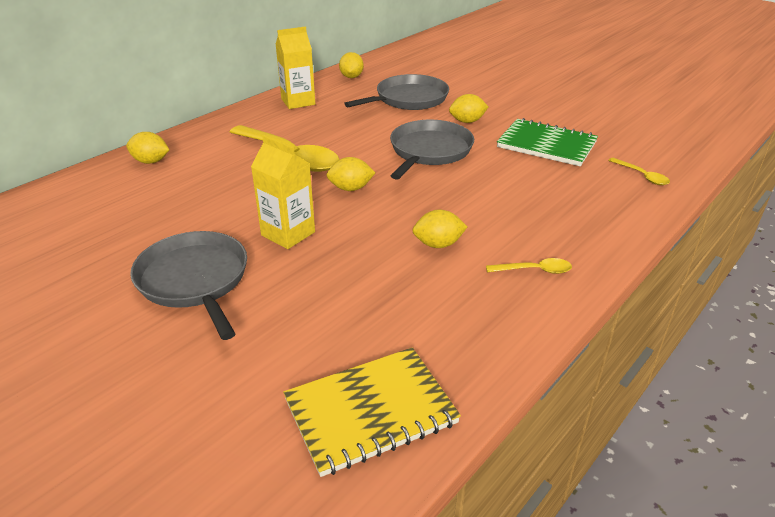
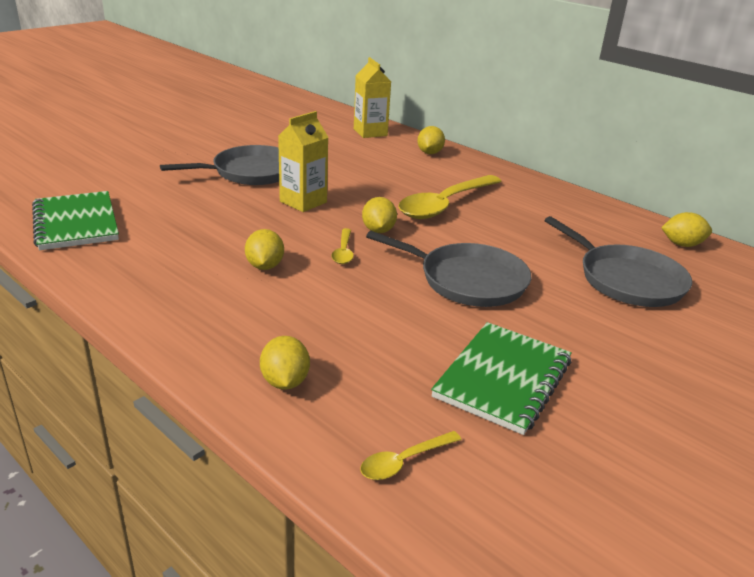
camera: 90 degrees right, 5 degrees down
yellow carton [275,26,315,109] -> yellow carton moved to [354,57,391,138]
yellow notebook [283,347,461,477] -> green notebook [32,191,119,250]
yellow lemon [449,94,488,123] -> yellow lemon moved to [260,336,310,390]
yellow spoon [486,258,572,274] -> yellow spoon moved to [331,228,354,264]

